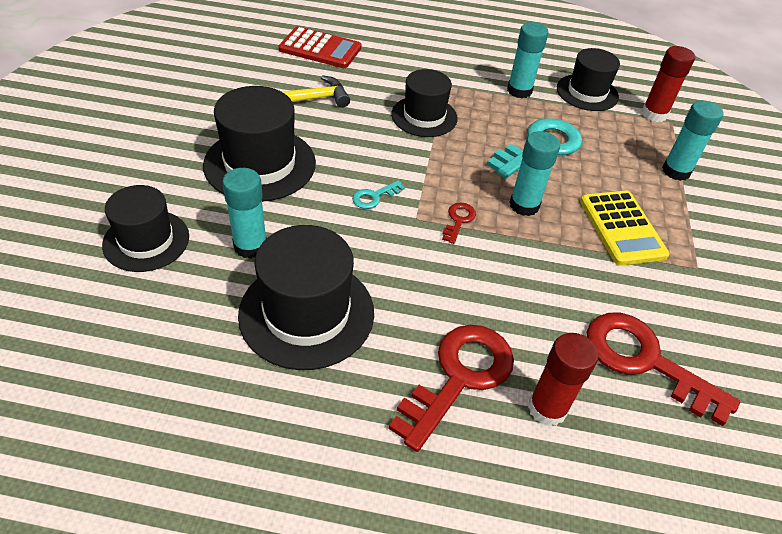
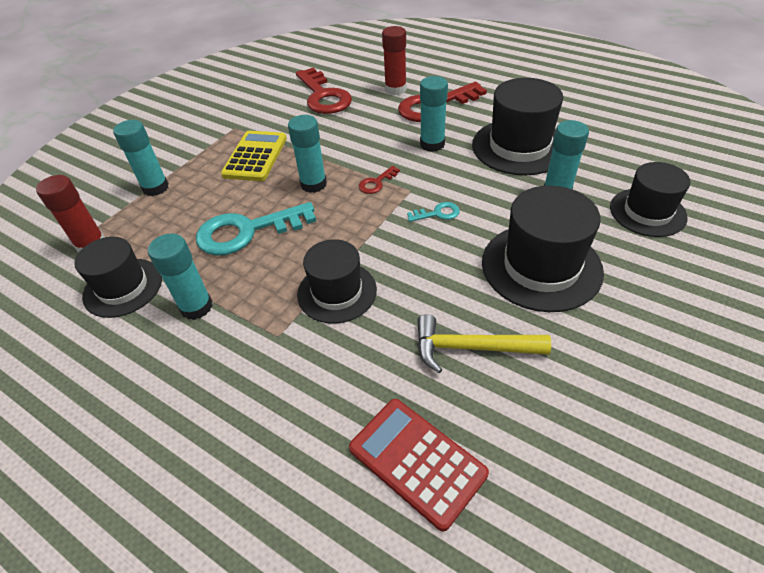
camera: 150 degrees left, 0 degrees up
none -> turquoise glue stick [420,76,448,152]

